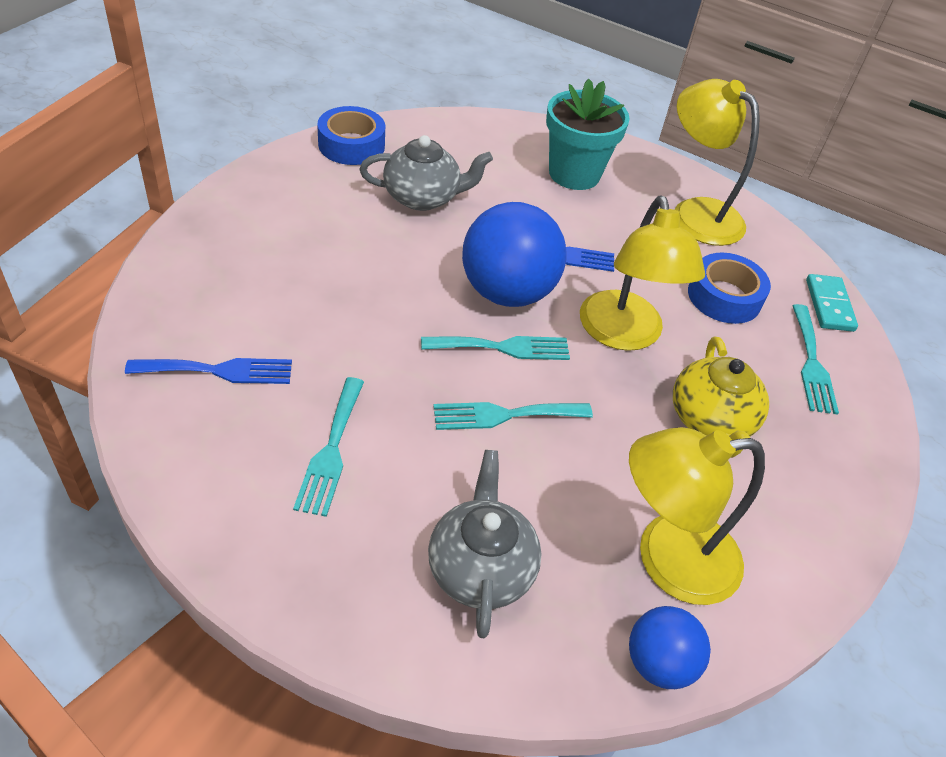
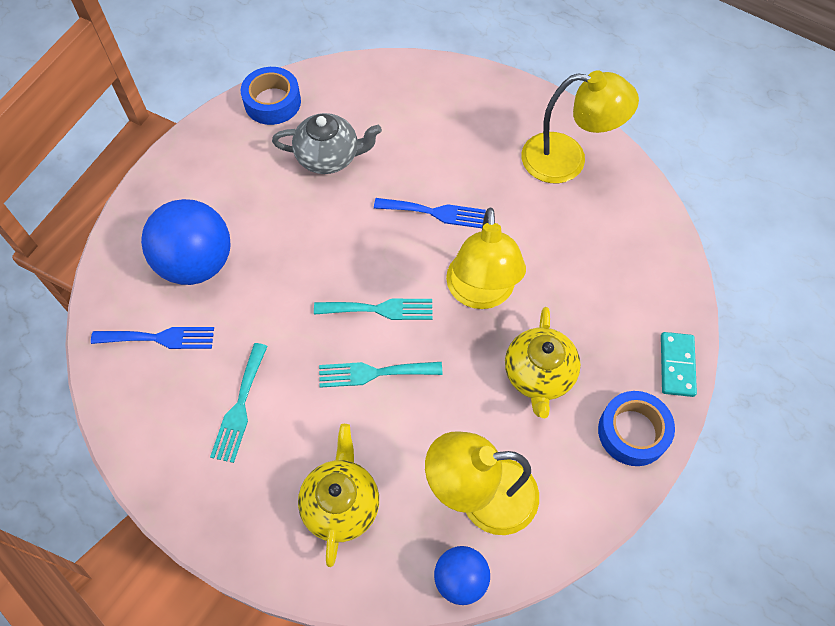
camera: 10 degrees right, 15 degrees up
grey teapot [428,450,542,638] -> yellow teapot [298,424,379,567]
blue ball [462,202,567,307] -> blue ball moved to [141,199,230,285]
turquoise flower pot [546,79,630,190] -> none
yellow lamp [674,79,760,246] -> yellow lamp turned 135 degrees clockwise [521,70,639,183]
blue tape [688,253,771,324] -> blue tape moved to [598,391,675,466]
turquoise fork [792,304,839,414] -> none
turquoise domino [806,274,858,332] -> turquoise domino moved to [661,332,697,397]

